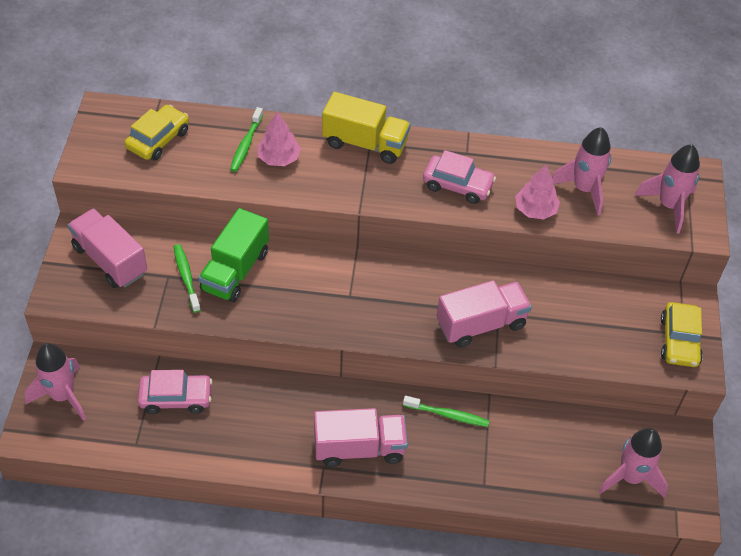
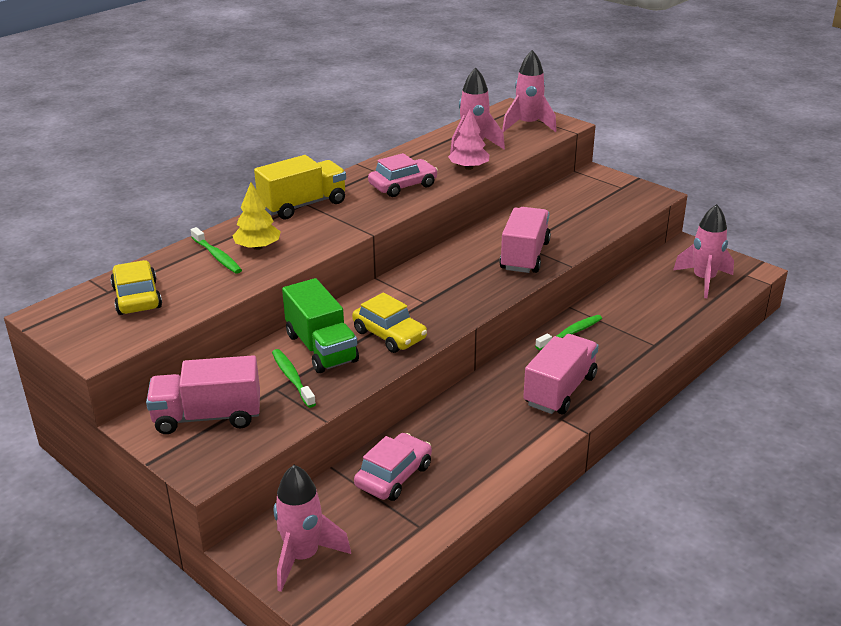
camera: 50 degrees left, 20 degrees down
green toothbrush [174,244,201,313] -> green toothbrush turned 45 degrees clockwise [272,349,316,408]
pink tree [257,112,301,166] -> yellow tree [233,182,281,250]
yellow car [661,302,703,367] -> yellow car moved to [352,293,427,353]

